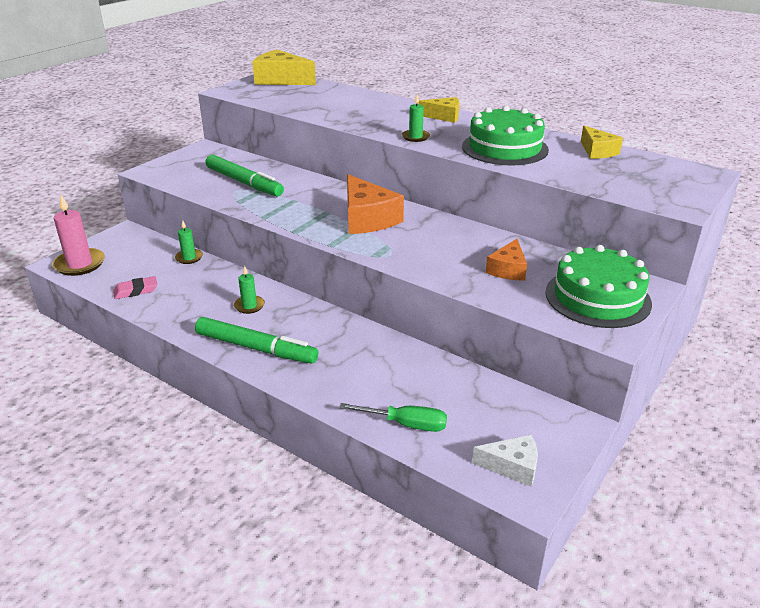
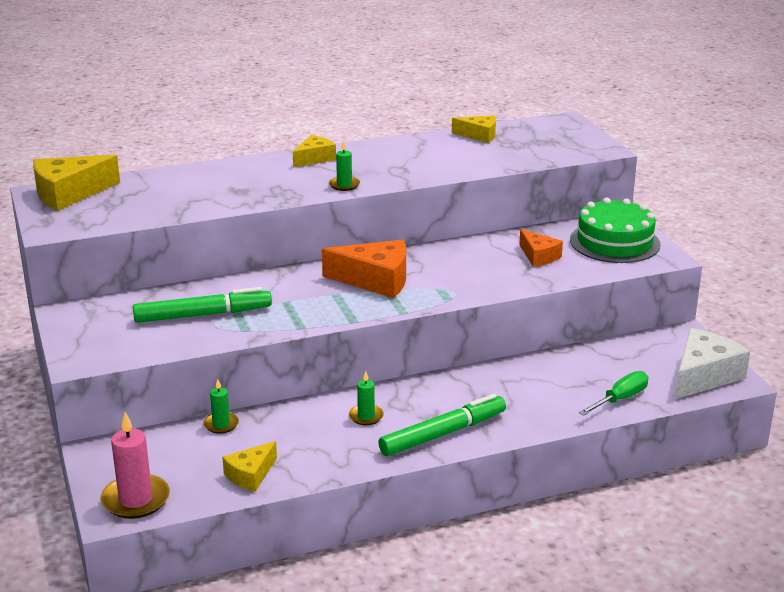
camera: 55 degrees left, 5 degrees down
pink eraser [113,276,158,299] -> yellow cheese [223,441,277,492]
green cake [462,106,549,166] -> none
white cheese [472,435,538,486] -> white cheese [675,328,750,399], size x1.70

